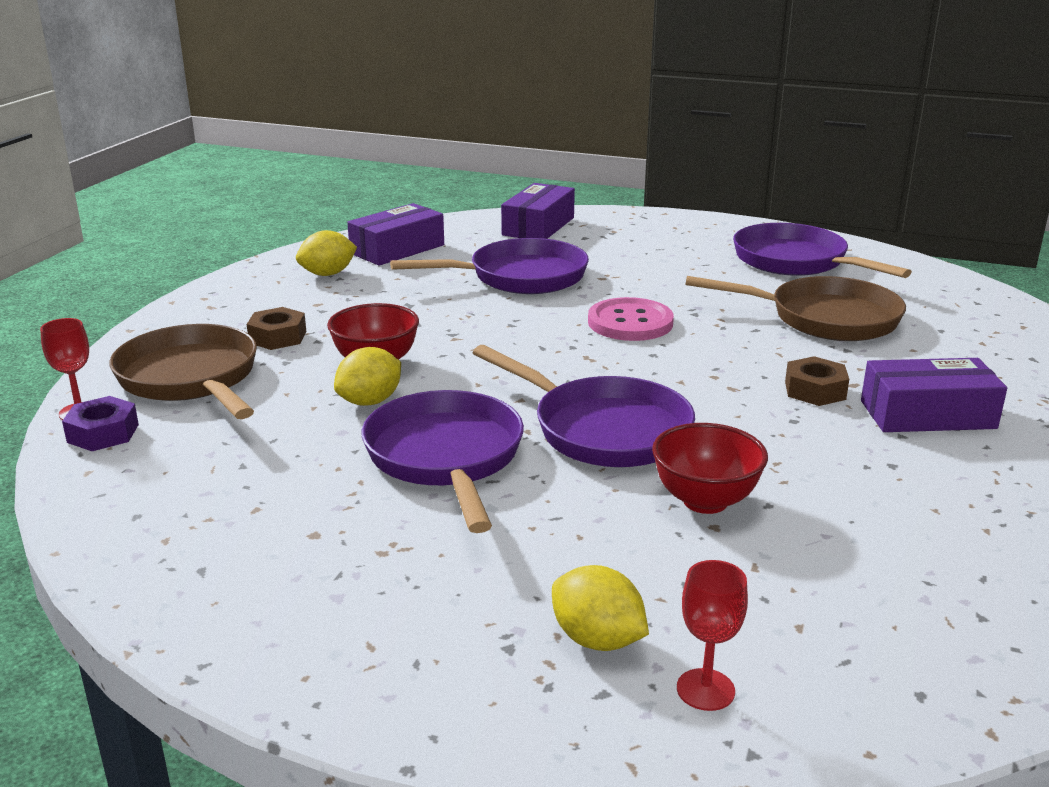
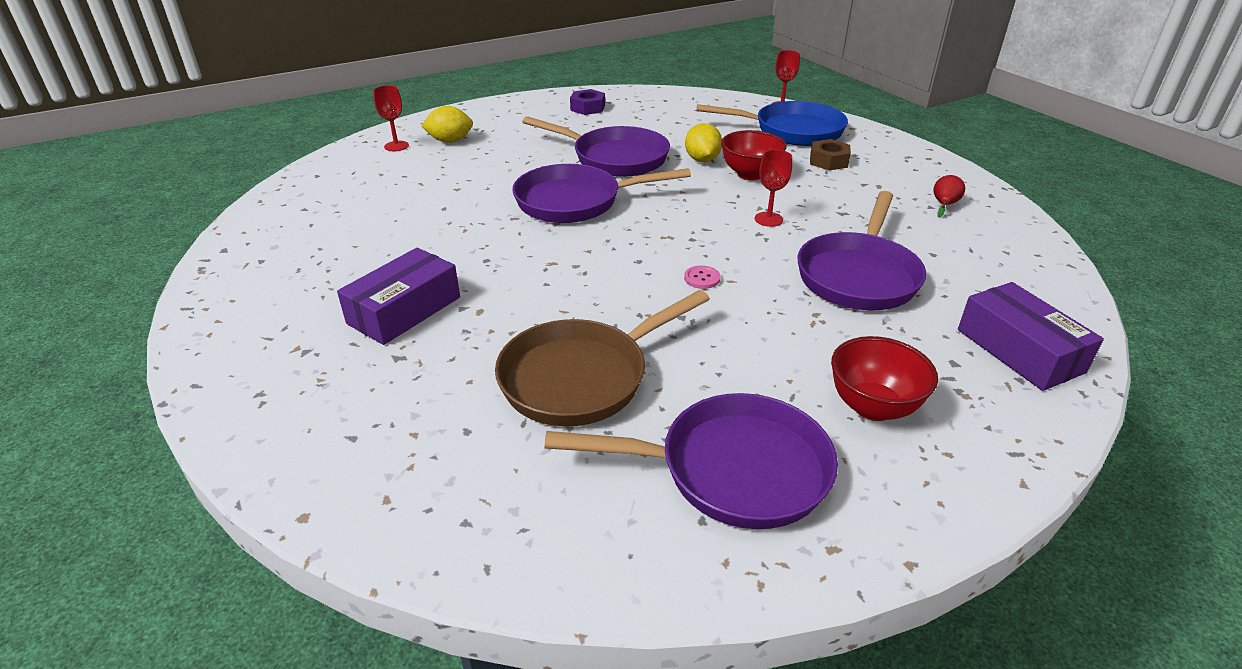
camera: 130 degrees right, 10 degrees up
purple nut [62,396,139,451] -> purple nut moved to [570,89,605,115]
brown pan [110,324,257,419] -> blue pan [696,101,848,146]
yellow lemon [296,230,357,276] -> red pear [933,175,965,218]
purple box [347,203,444,266] -> none
pink button [588,297,674,341] -> pink button [684,266,720,289], size x0.44
red bowl [652,423,768,514] -> red bowl moved to [831,336,938,421]
brown nut [785,356,849,406] -> none
none -> red goblet [755,150,792,227]

